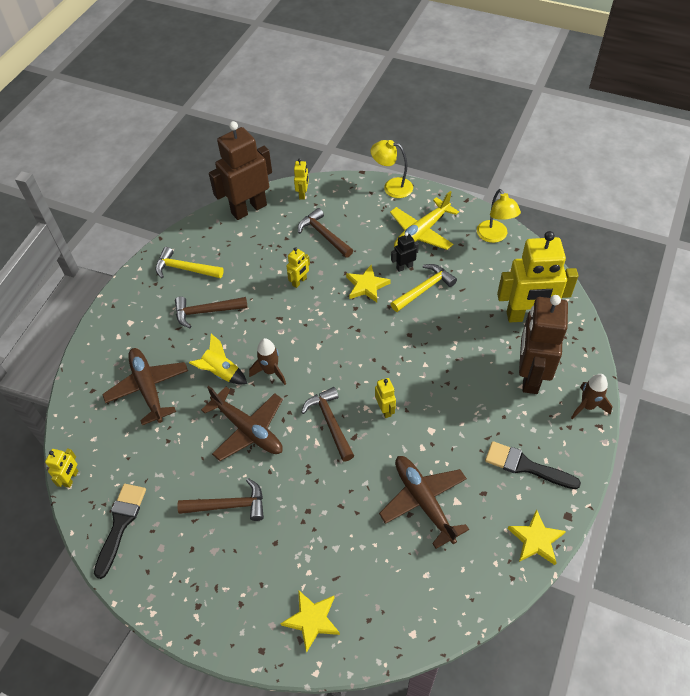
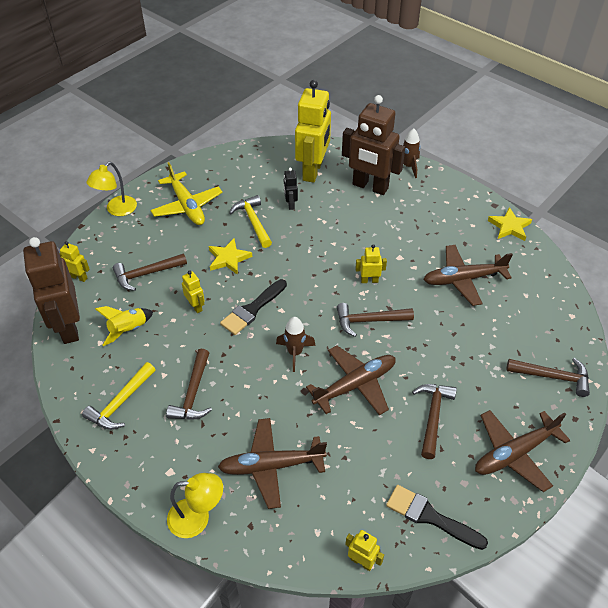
camera: 75 degrees left, 5 degrees down
yellow rocket [189,334,247,384] -> yellow rocket moved to [95,306,153,346]
yellow star [280,590,340,653] -> brown hammer [506,358,590,397]
black robot [391,232,419,272] -> black robot moved to [284,168,298,210]
yellow lamp [477,189,521,243] -> yellow lamp moved to [167,473,223,538]
black brush [485,441,581,489] -> black brush moved to [220,279,287,335]
none -> brown plane [475,410,570,492]

